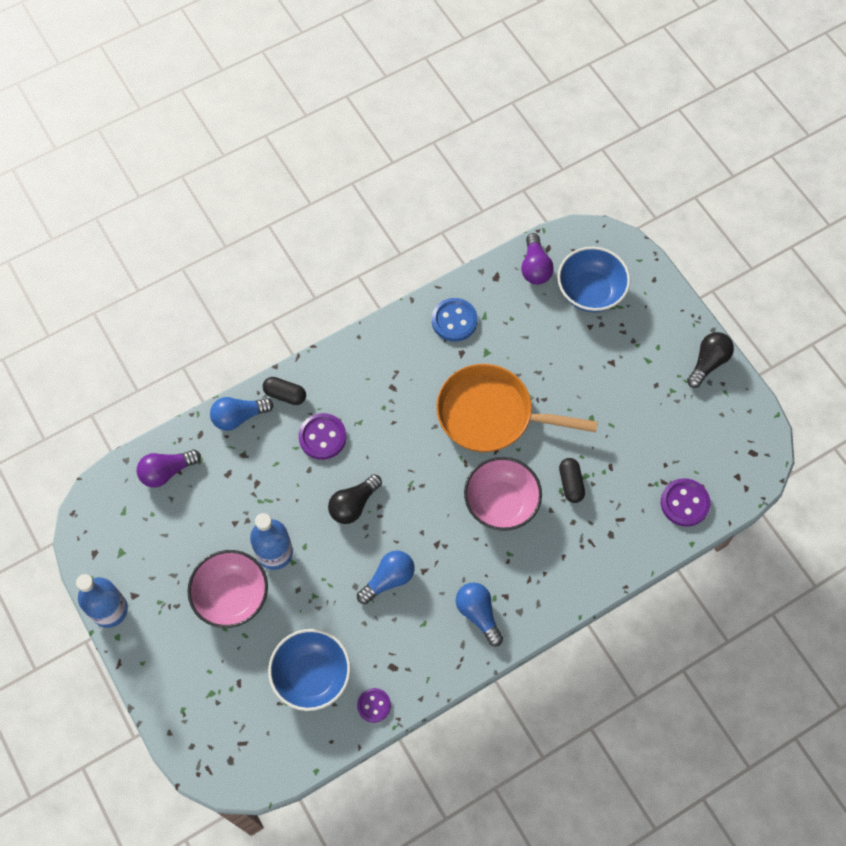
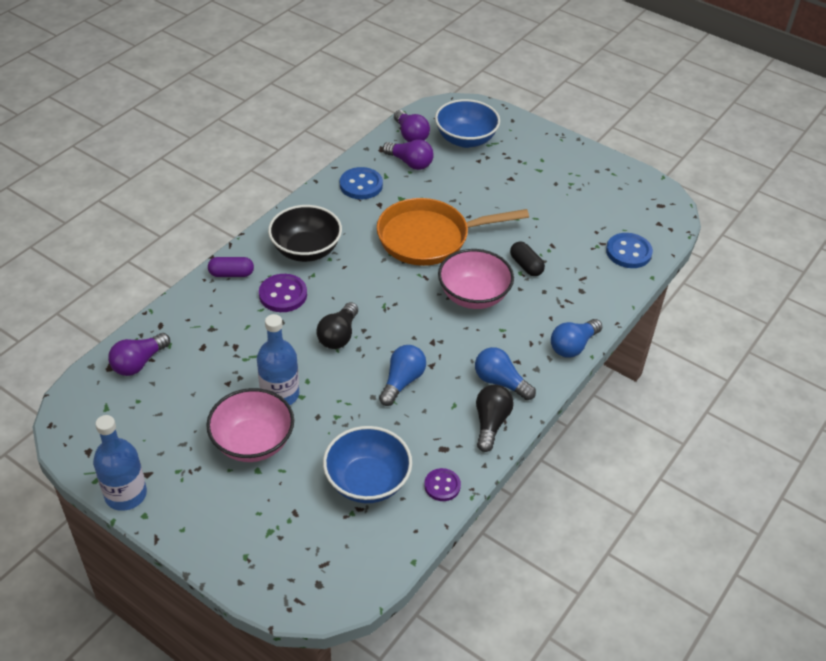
camera: 25 degrees left, 20 degrees down
blue light bulb [210,397,274,431] -> blue light bulb moved to [551,319,602,358]
black capsule [263,377,306,405] -> purple capsule [208,257,254,277]
purple button [661,478,710,527] -> blue button [606,233,653,268]
black light bulb [687,332,734,388] -> black light bulb moved to [476,384,514,452]
none -> black bowl [268,205,342,262]
none -> purple light bulb [382,139,434,170]

